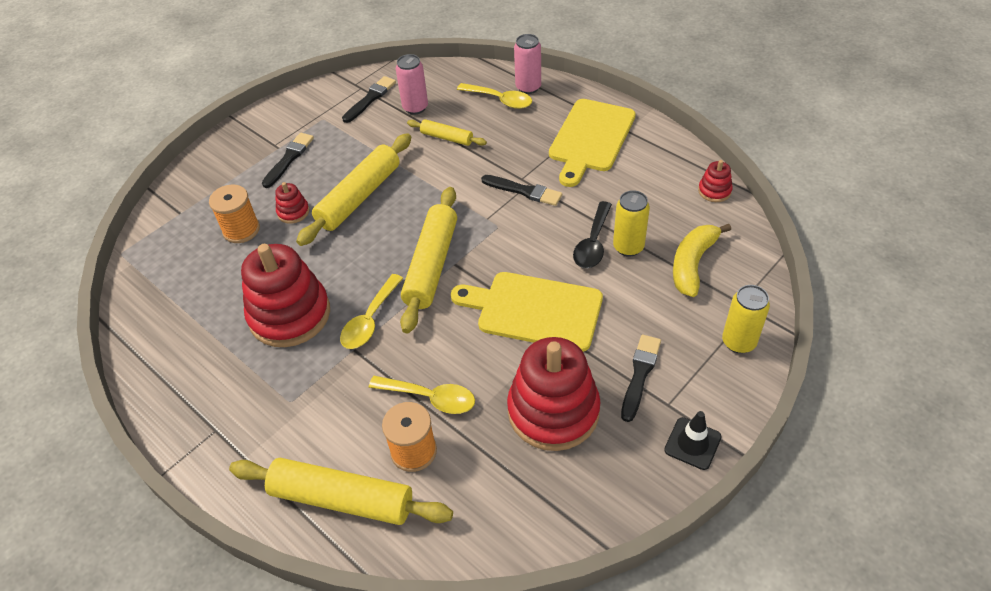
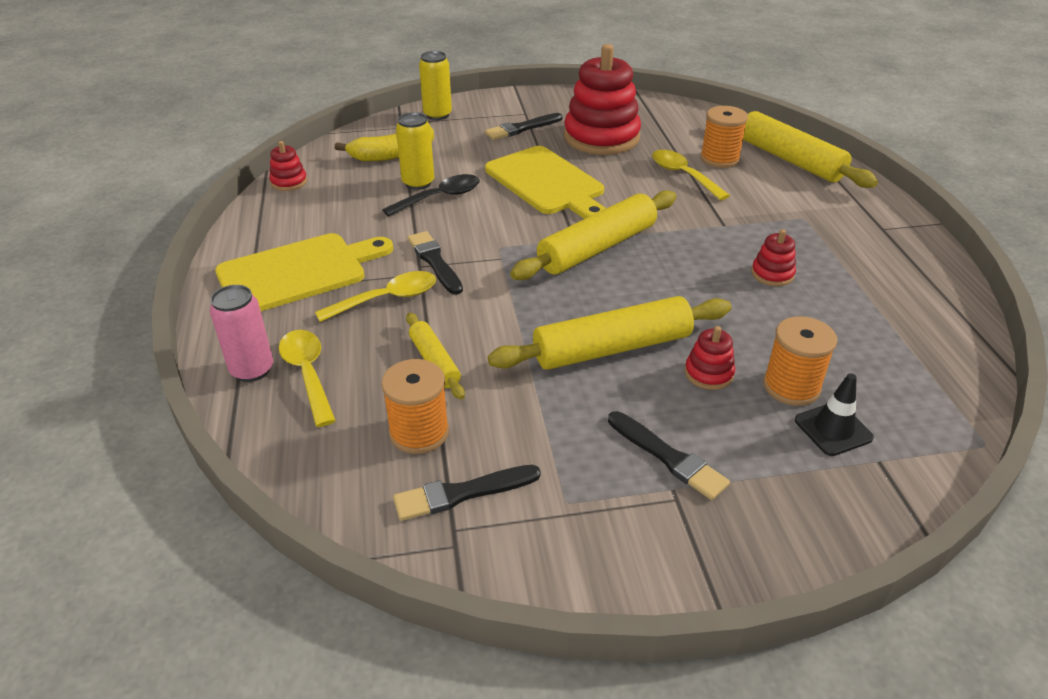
camera: 145 degrees left, 10 degrees down
red stacking toy [241,244,330,347] -> red stacking toy [751,229,796,286], size x0.44
black brush [262,133,314,188] -> black brush turned 105 degrees counterclockwise [608,411,730,500]
yellow spoon [340,274,403,349] -> yellow spoon moved to [315,271,436,322]
pink can [396,54,428,115] -> orange spool [381,359,449,454]
black traffic cone [664,411,722,470] -> black traffic cone moved to [795,373,874,456]

